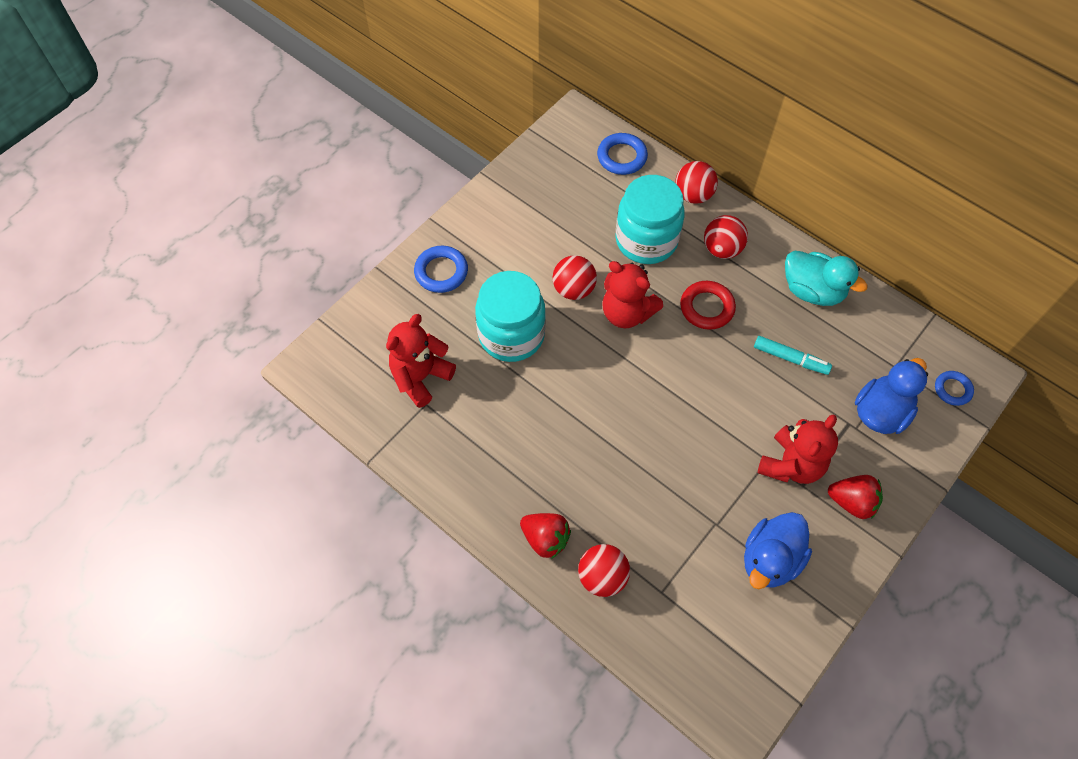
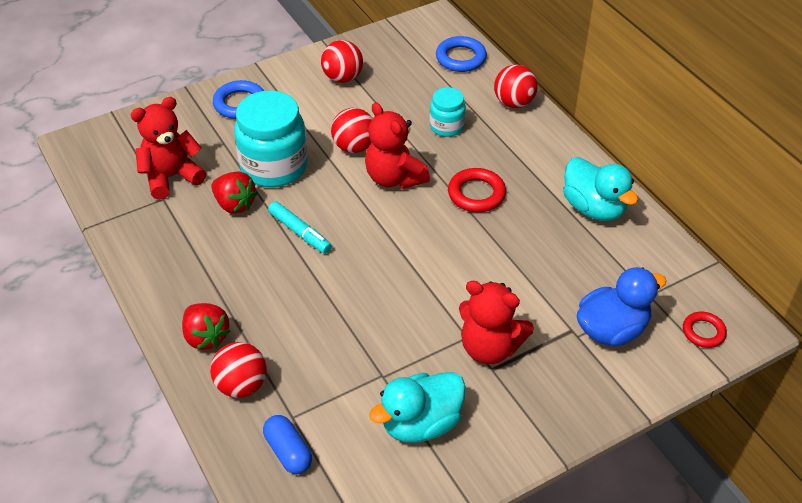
camera: 20 degrees right, 15 degrees down
turquoise jar [615,175,685,264] -> turquoise jar [430,87,466,137], size x0.54
red ball [704,215,748,259] -> red ball moved to [321,40,363,83]
blue duck [744,512,812,589] -> turquoise duck [369,372,466,443]
turquoise marker [754,336,832,375] -> turquoise marker moved to [268,201,332,254]
red teddy bear [758,414,838,484] -> red teddy bear turned 60 degrees clockwise [459,281,534,364]
red strawberry [828,475,883,519] -> red strawberry moved to [211,172,257,214]
blue ring [935,371,974,406] -> red ring [683,312,727,348]
none -> blue capsule [263,415,312,474]

